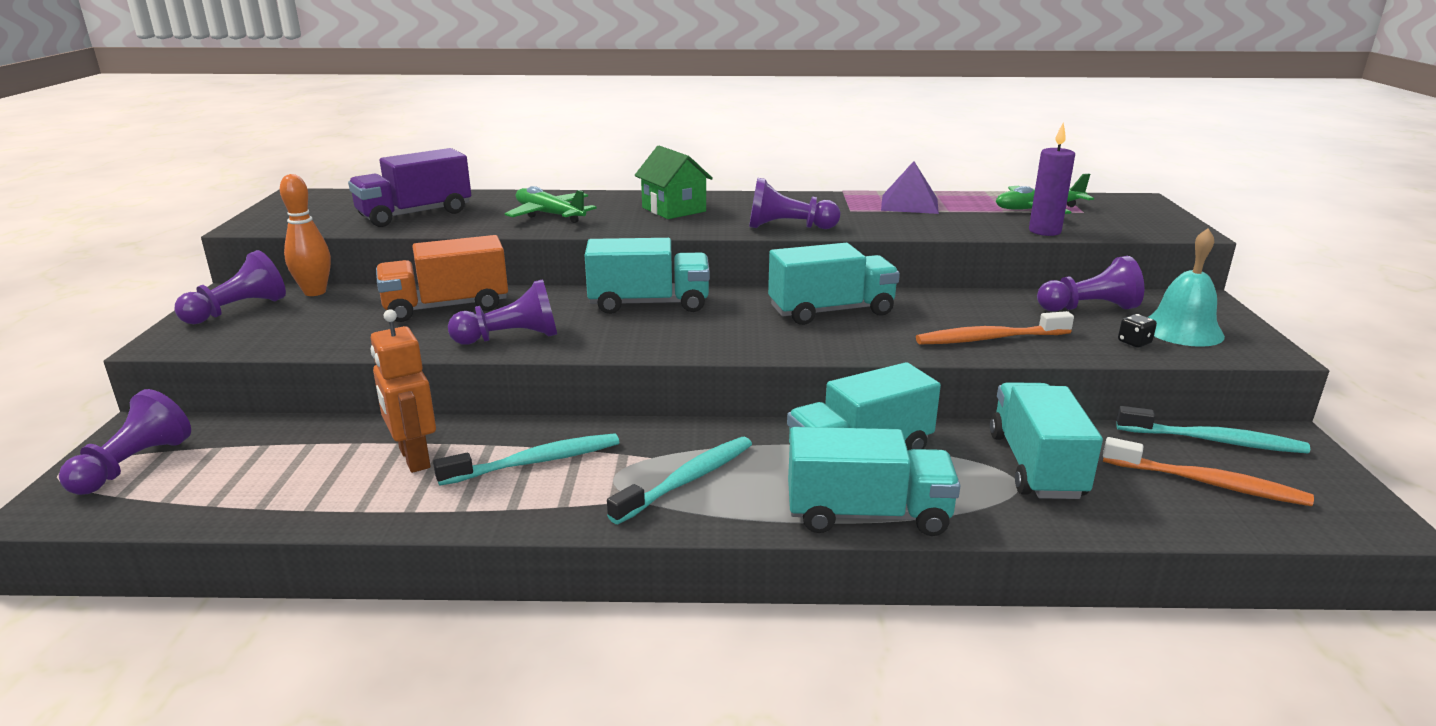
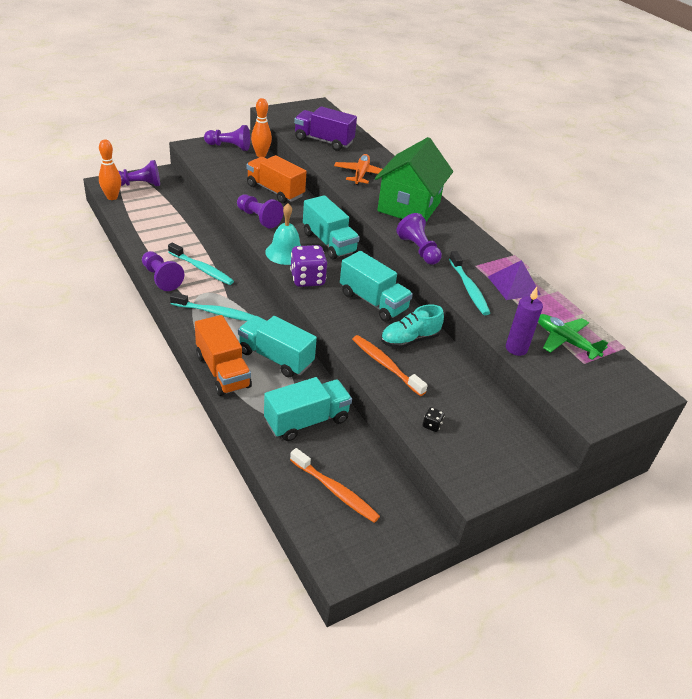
camera: 55 degrees right, 15 degrees up
orange robot [370,309,436,473] -> none
green plane [505,186,597,223] -> orange plane [334,154,382,185]
green house [634,146,713,219] -> green house [375,137,453,221], size x1.74
turquoise truck [788,427,960,536] -> orange truck [195,315,252,396]
purple pawn [1037,256,1144,312] -> purple pawn moved to [142,251,184,291]
orange toothbrush [1103,437,1314,506] -> orange toothbrush turned 45 degrees counterclockwise [290,448,380,523]
turquoise toothbrush [1116,406,1310,454] -> turquoise toothbrush moved to [449,251,490,315]
turquoise bell [1148,228,1225,347] -> turquoise bell moved to [265,204,301,265]
none -> orange bowling pin [99,140,121,200]
none -> purple dice [290,245,327,287]
none -> turquoise shoe [381,304,444,349]

